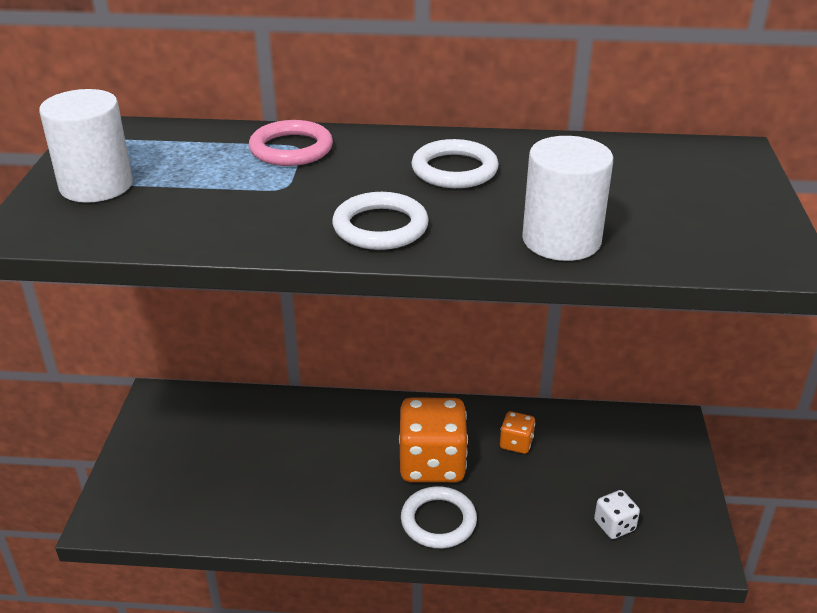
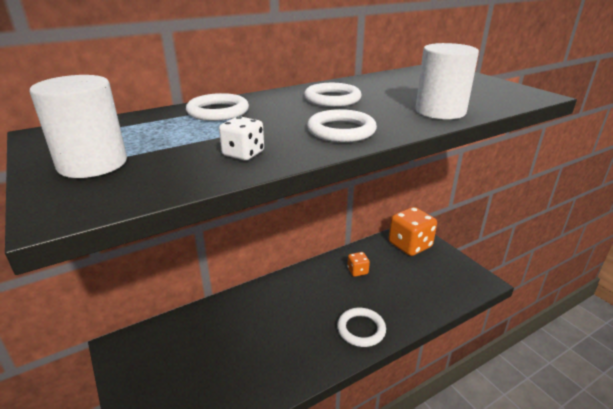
camera: 35 degrees left, 5 degrees down
pink ring [249,120,333,166] -> white ring [186,93,249,121]
orange dice [399,398,468,482] -> orange dice moved to [389,207,437,256]
white dice [594,490,640,539] -> white dice moved to [219,116,264,161]

